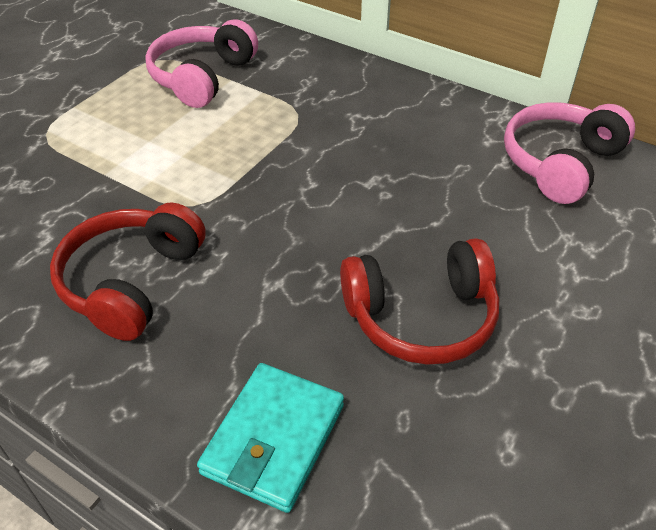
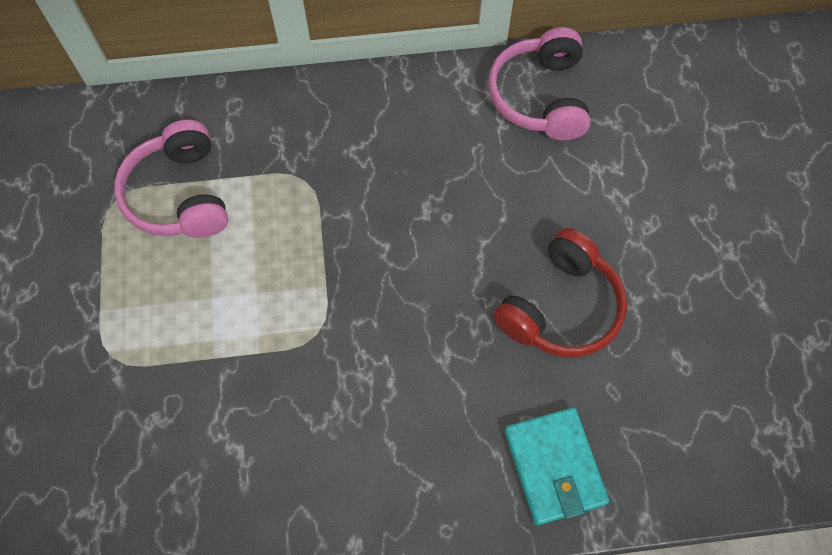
camera: 40 degrees left, 20 degrees up
red headphones [50,202,206,341] -> none

